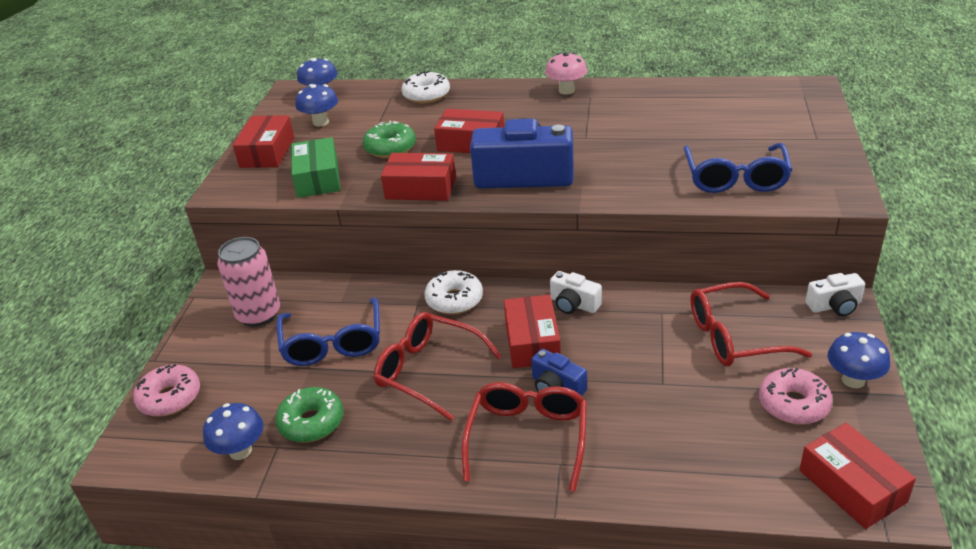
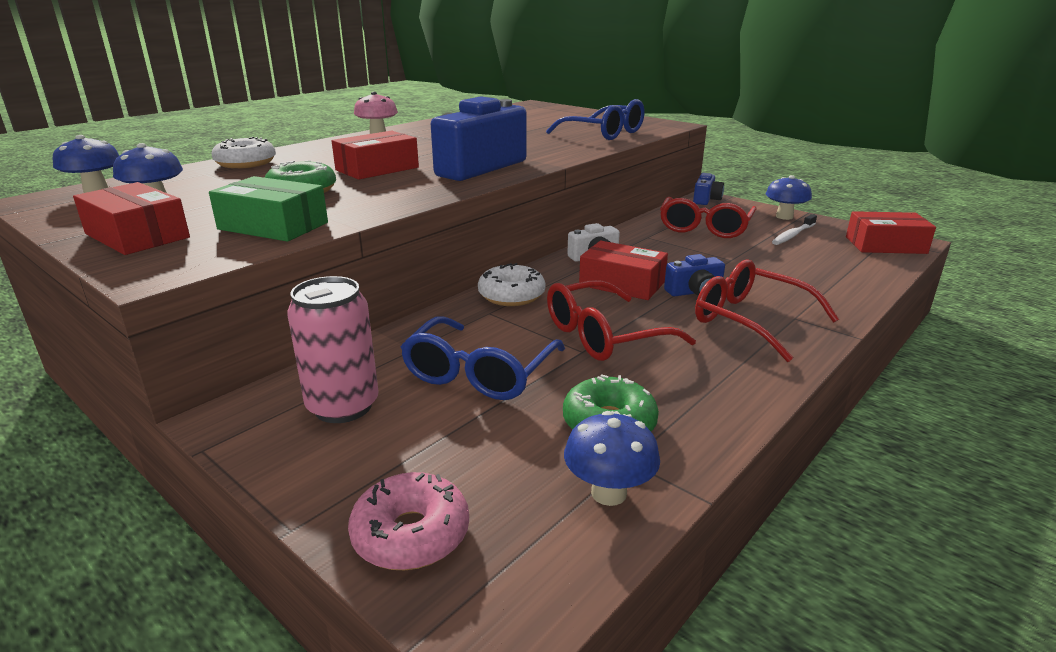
camera: 60 degrees left, 10 degrees down
blue glasses [276,297,380,366] -> blue glasses turned 90 degrees clockwise [401,316,565,400]
red box [381,153,456,201] -> none
pink donut [759,368,833,425] -> white toothbrush [772,214,817,245]
white camera [805,273,865,316] -> blue camera [693,173,724,205]

